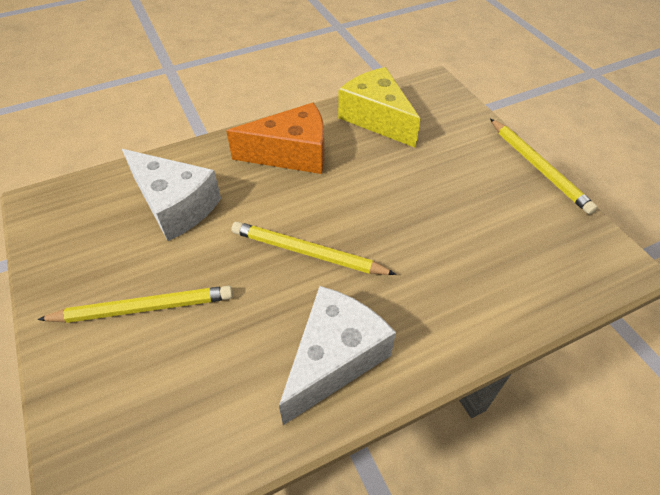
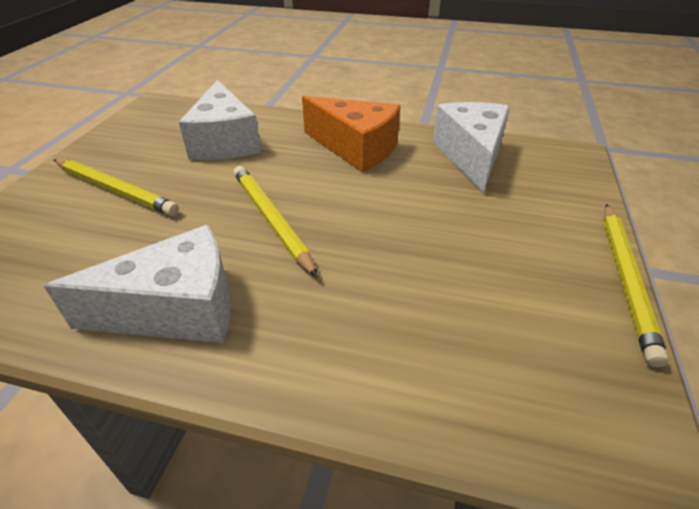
camera: 40 degrees right, 10 degrees down
yellow cheese [338,67,421,148] -> white cheese [433,102,510,193]

